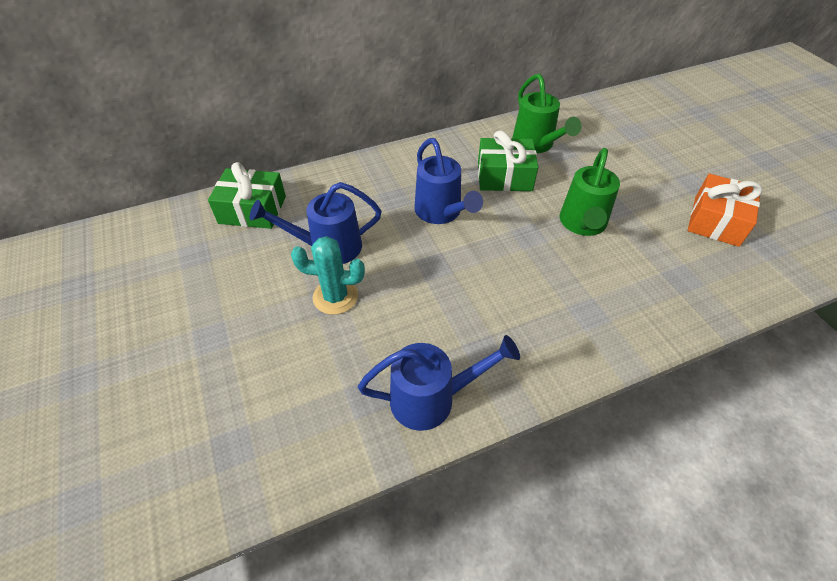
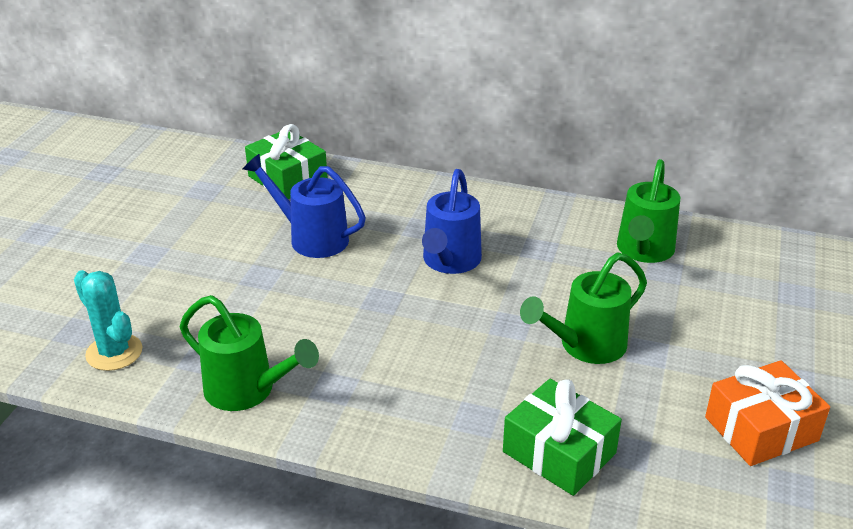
camera: 40 degrees right, 15 degrees down
turquoise cactus [291,236,365,315] -> turquoise cactus moved to [74,270,143,371]
blue watering can [358,335,520,431] -> green watering can [180,295,319,411]
green gift [478,131,538,191] -> green gift moved to [503,379,622,496]

